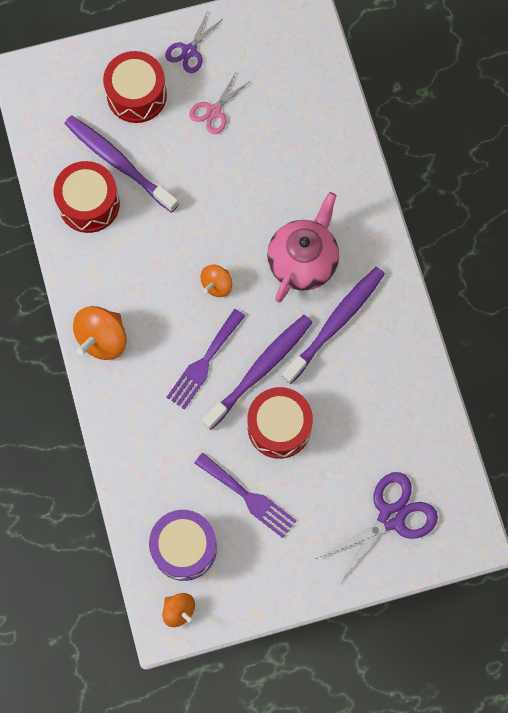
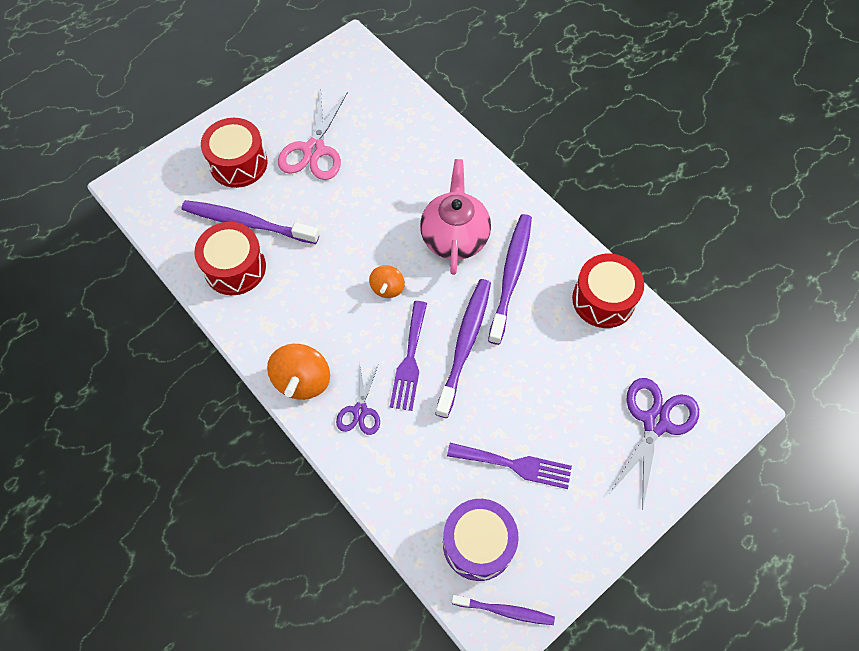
camera: 25 degrees left, 10 degrees down
orange spinning top [162,593,195,627] -> purple toothbrush [452,595,555,625]
purple scissors [165,11,221,73] -> purple scissors moved to [336,361,380,435]
pink scissors [189,72,250,134] -> pink scissors [278,89,348,180], size x1.67
red drum [247,387,313,459] -> red drum moved to [572,254,644,328]

